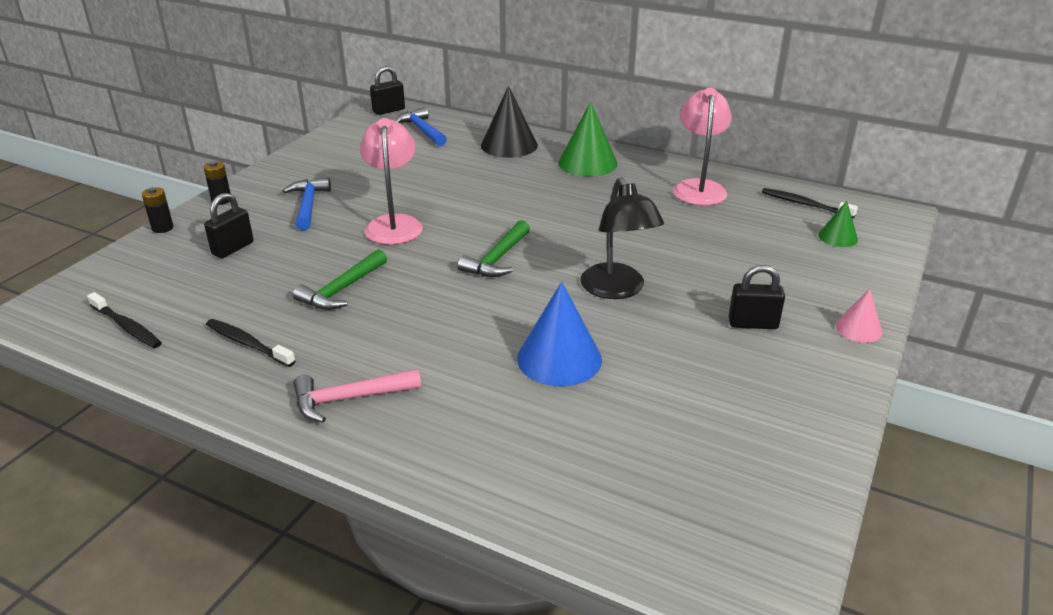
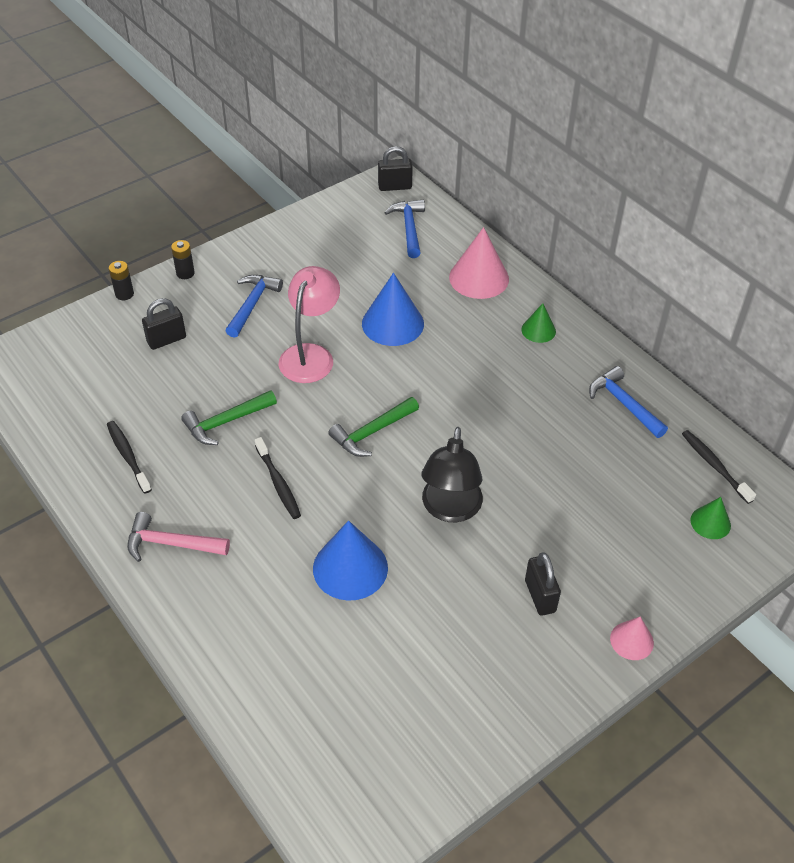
camera: 25 degrees right, 15 degrees up
black toothbrush [87,292,162,348] -> black toothbrush moved to [255,437,301,519]
black cone [481,86,538,158] -> pink cone [449,227,509,299]
green cone [558,102,618,176] -> green cone [521,303,556,343], size x0.55
pink lamp [673,88,732,206] -> blue hammer [589,366,668,438]
black padlock [729,265,785,329] -> black padlock turned 45 degrees clockwise [525,553,561,616]
none -> blue cone [362,273,424,346]

